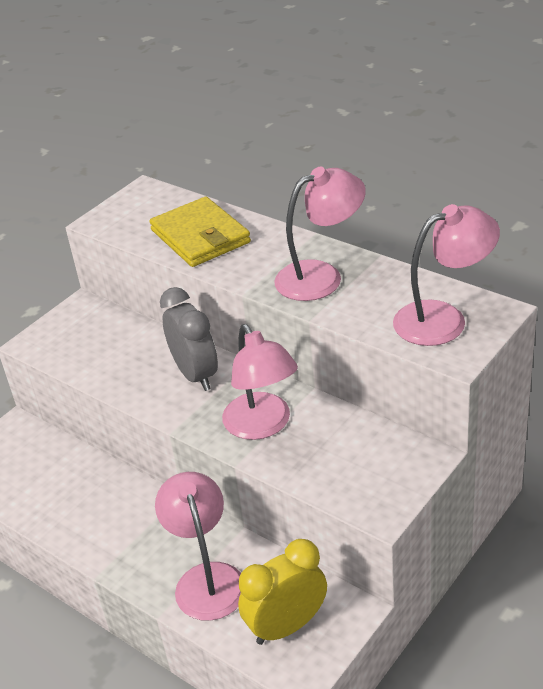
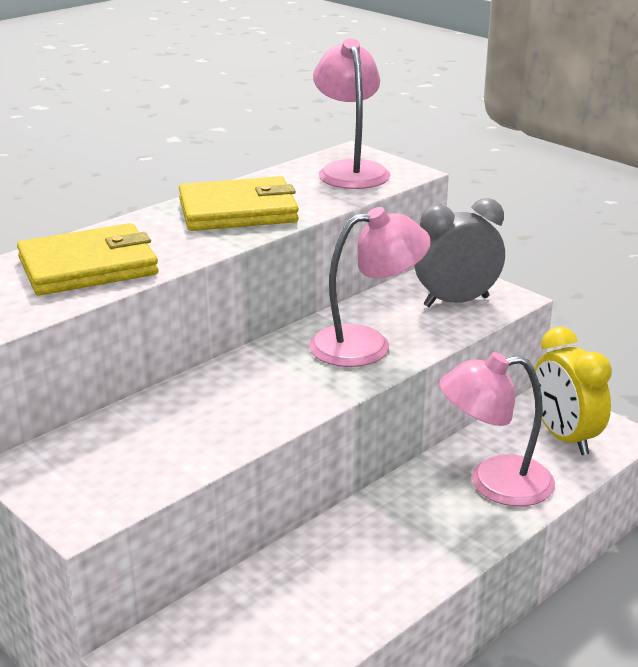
camera: 85 degrees left, 10 degrees down
grey clock [160,287,218,391] -> grey clock moved to [414,198,505,307]
pink lamp [274,167,366,301] -> yellow wallet [179,176,299,231]

